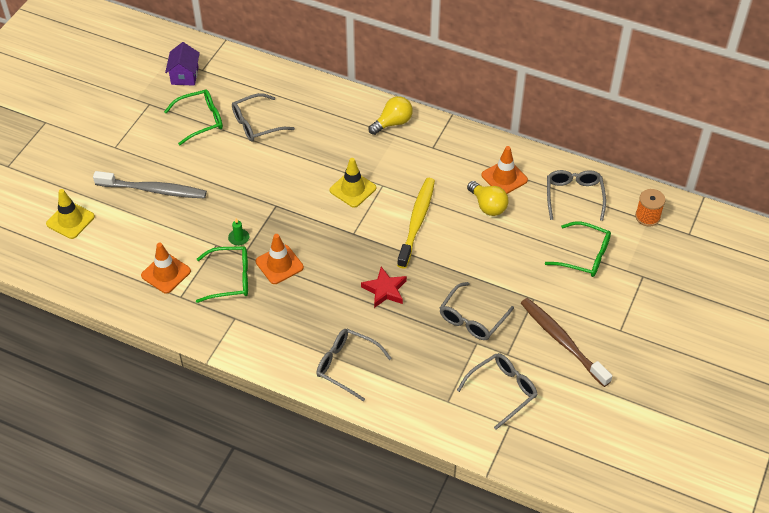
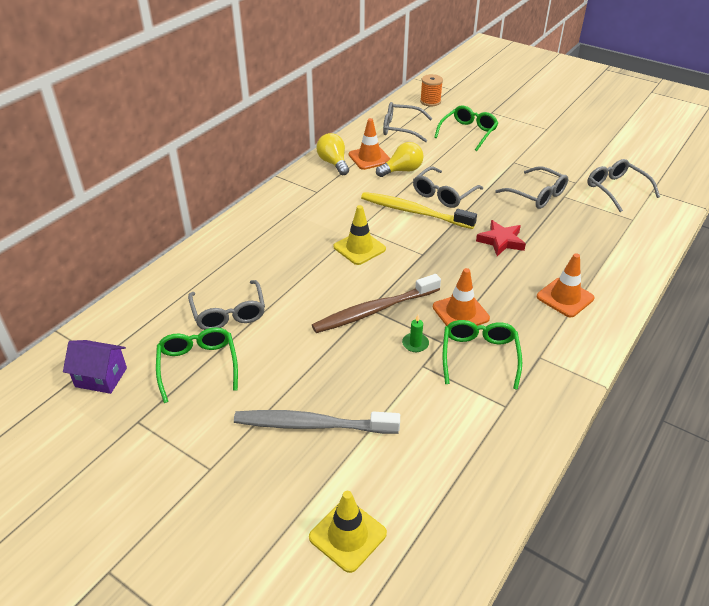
camera: 80 degrees left, 10 degrees down
grey toothbrush [93,171,207,198] -> grey toothbrush turned 105 degrees counterclockwise [234,410,400,434]
orange traffic cone [141,243,191,293] -> orange traffic cone moved to [537,253,594,317]
grey glasses [316,329,392,402] -> grey glasses moved to [413,167,483,208]
yellow light bulb [368,96,413,135] -> yellow light bulb moved to [316,133,349,175]
brown toothbrush [521,298,612,387] -> brown toothbrush moved to [312,274,441,333]

